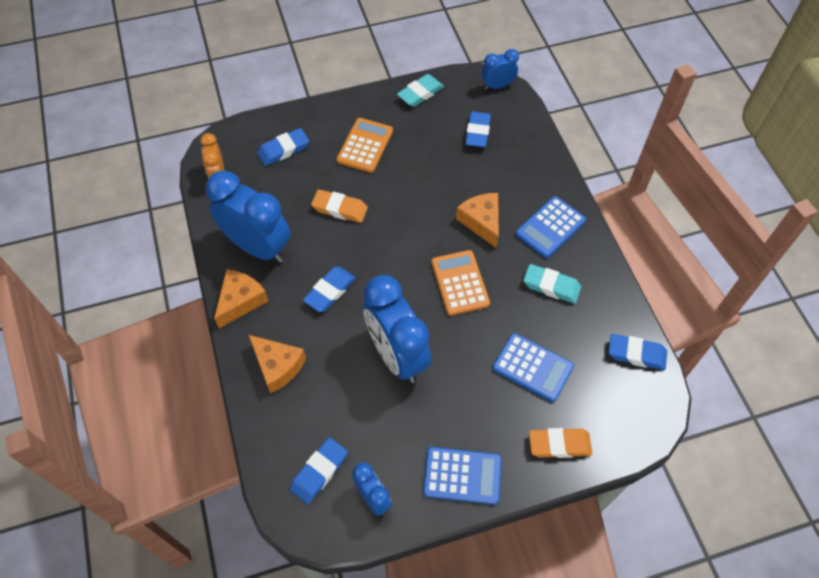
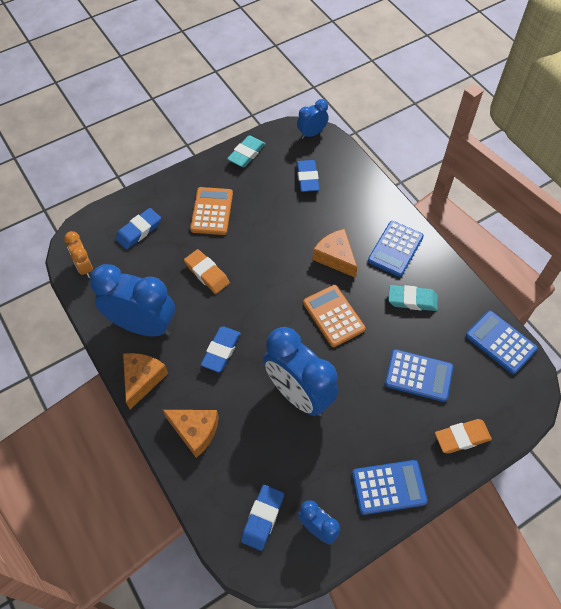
camera: 15 degrees left, 0 degrees up
orange eraser [311,189,368,223] -> orange eraser turned 45 degrees clockwise [184,249,230,294]
blue eraser [609,334,667,370] -> blue calculator [466,311,538,374]

